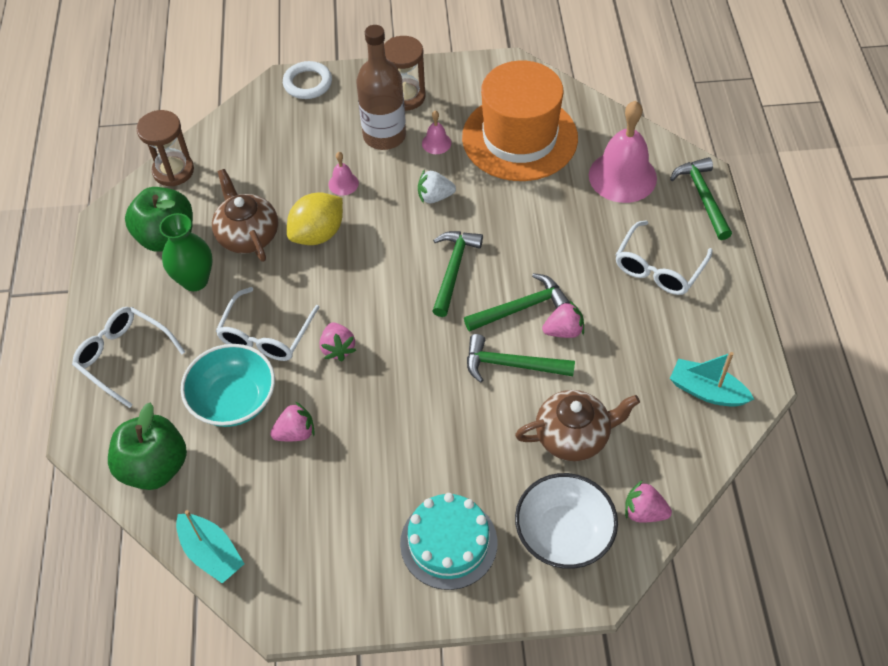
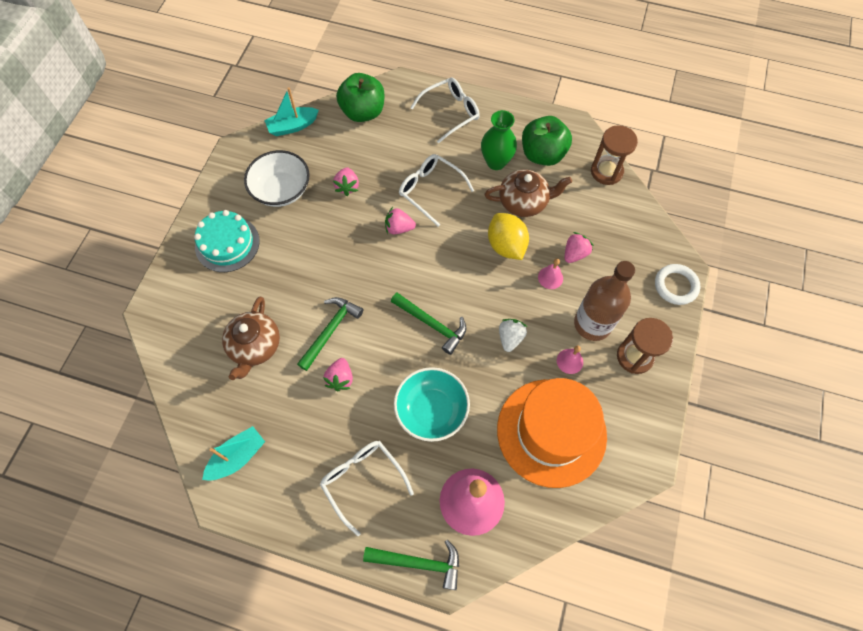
camera: 110 degrees right, 10 degrees up
turquoise bowl [181,344,275,427] -> turquoise bowl moved to [394,367,470,442]
green hammer [464,273,570,332] -> none
white bowl [515,473,618,569] -> white bowl moved to [244,150,310,207]
pink strawberry [625,481,672,523] -> pink strawberry moved to [565,232,594,263]

